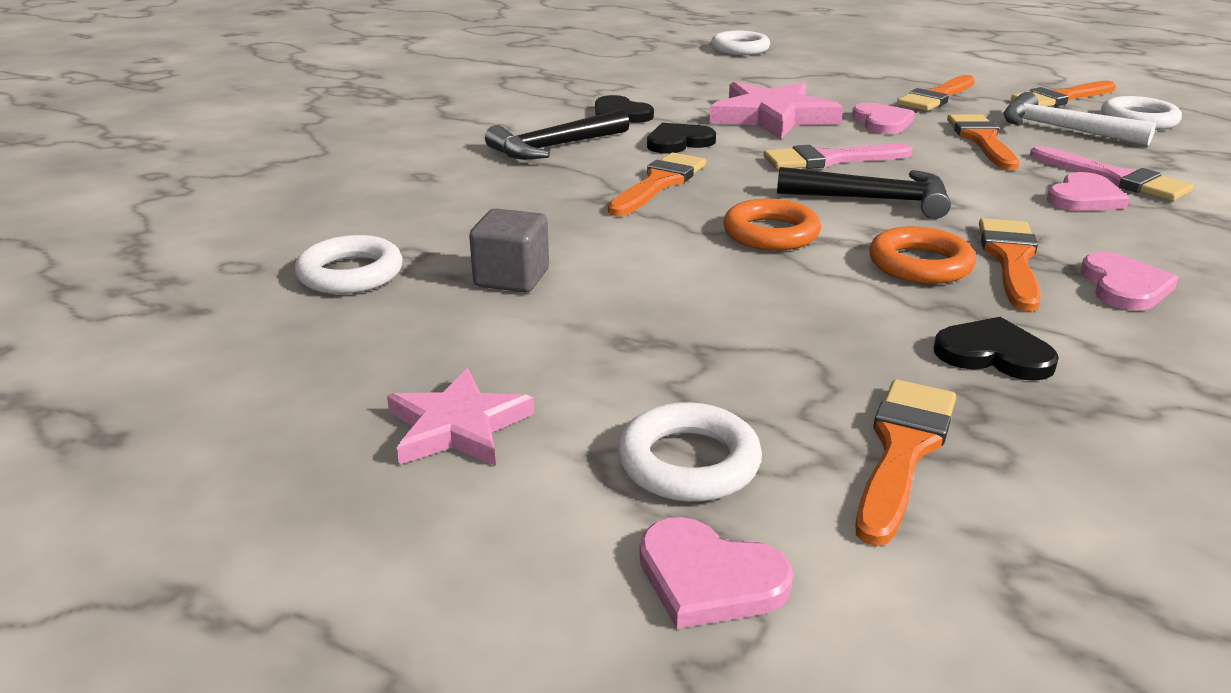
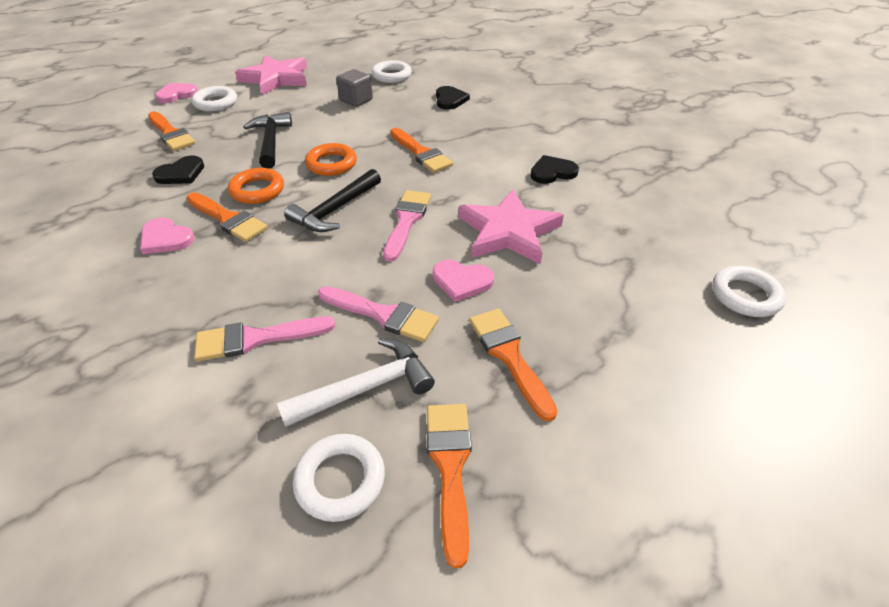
camera: 115 degrees right, 15 degrees up
pink star [387,368,534,466] -> pink star [235,55,307,95], size x1.62
black hammer [485,109,630,160] -> black hammer moved to [243,112,292,168]
black heart [647,123,716,154] -> black heart moved to [436,86,470,110]
orange brush [947,114,1019,170] -> pink brush [318,286,439,342]
pink heart [1047,172,1129,211] -> none

